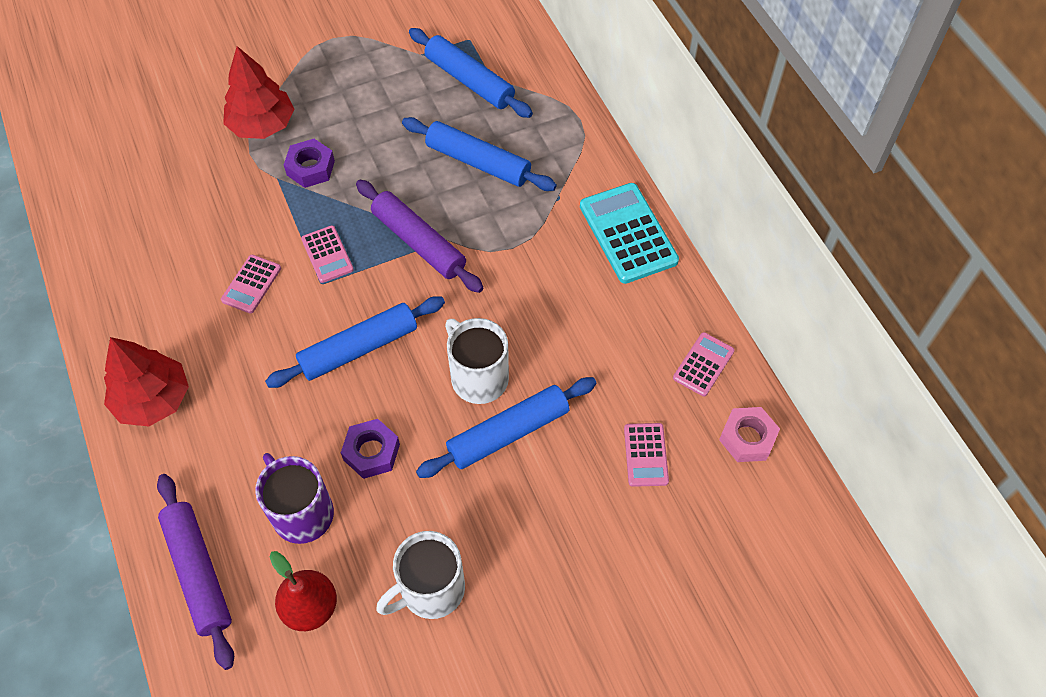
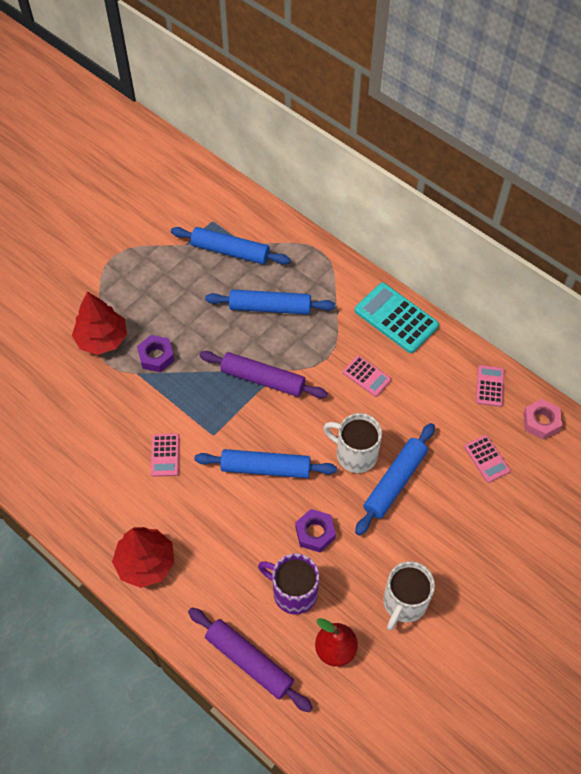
camera: 25 degrees left, 0 degrees up
blue rolling pin [265,296,445,388] -> blue rolling pin turned 60 degrees clockwise [194,449,337,478]
pink calculator [301,226,354,283] -> pink calculator moved to [343,356,391,397]

